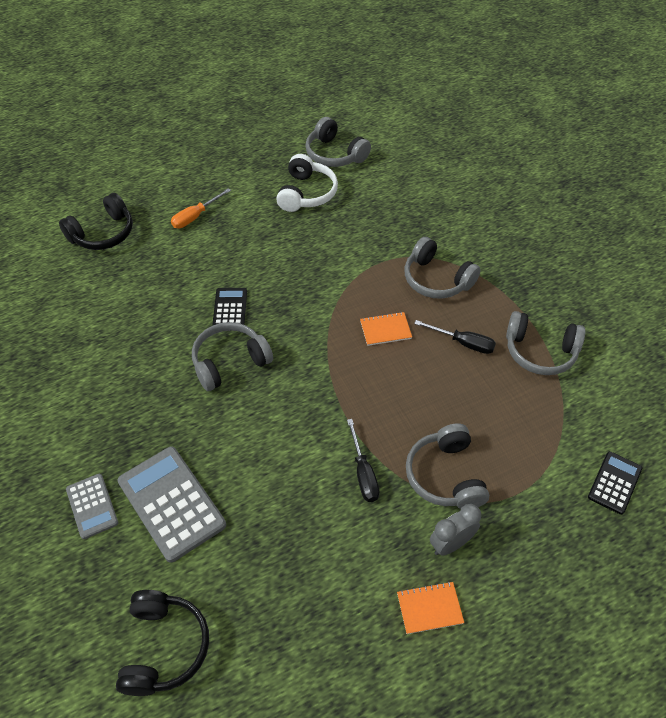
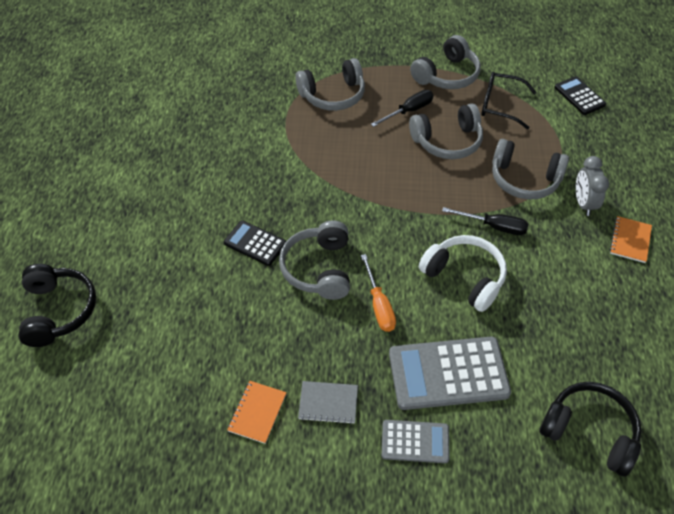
camera: 60 degrees left, 0 degrees up
orange screwdriver [171,188,231,228] -> orange screwdriver moved to [361,254,396,332]
white headphones [276,154,338,212] -> white headphones moved to [419,235,507,312]
grey headphones [305,117,371,167] -> grey headphones moved to [409,103,483,159]
orange notebook [360,312,412,346] -> orange notebook moved to [227,381,287,444]
none -> grey notebook [298,381,358,424]
none -> black glasses [481,72,537,129]

